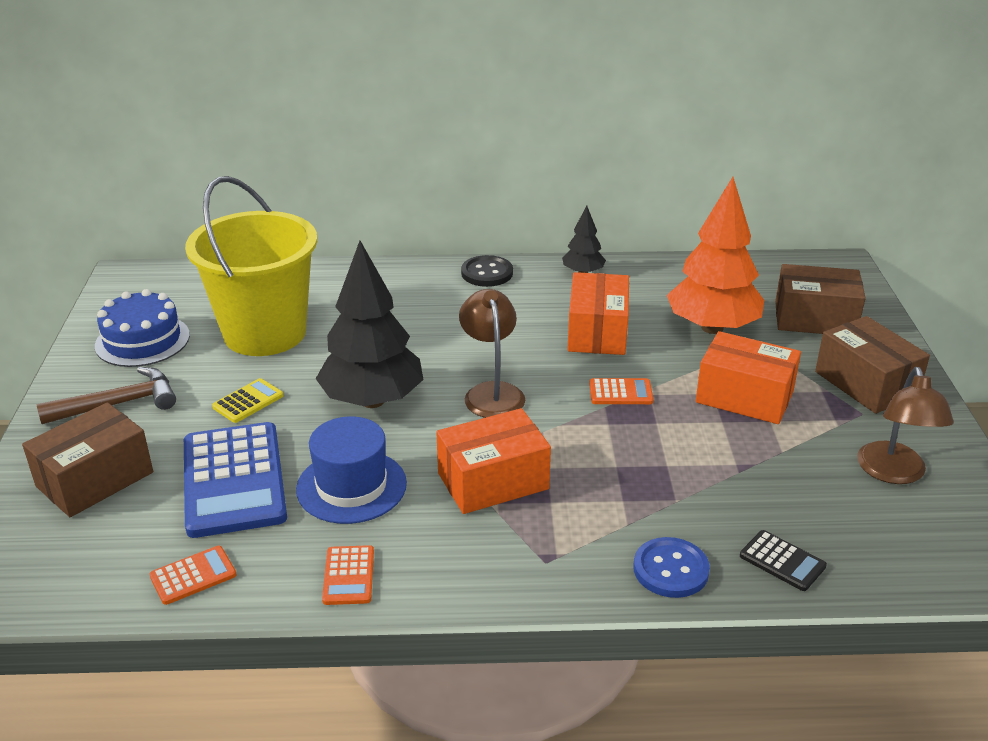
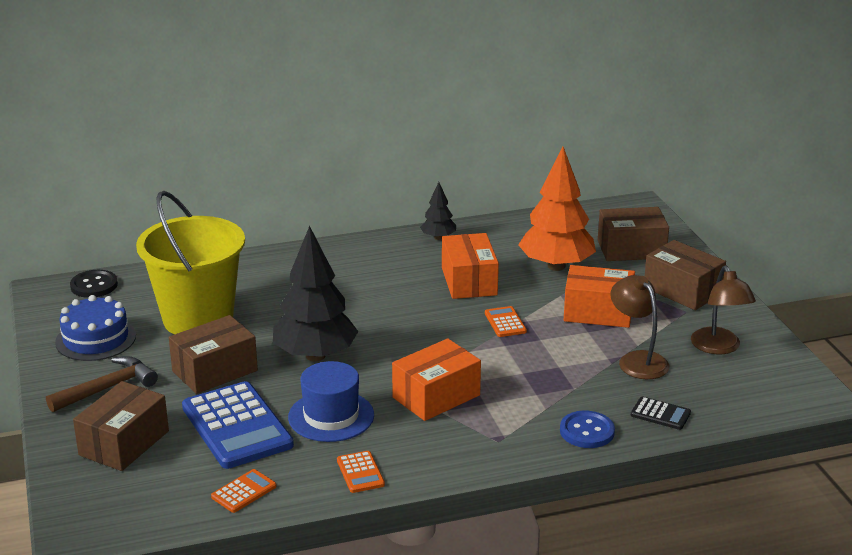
camera: 15 degrees left, 5 degrees down
yellow calculator [212,378,283,423] -> brown box [169,315,258,394]
brown lamp [459,289,525,418] -> brown lamp moved to [610,275,670,379]
black button [461,255,513,287] -> black button moved to [70,270,118,298]
orange calculator [589,378,654,404] -> orange calculator turned 90 degrees counterclockwise [485,306,527,337]

